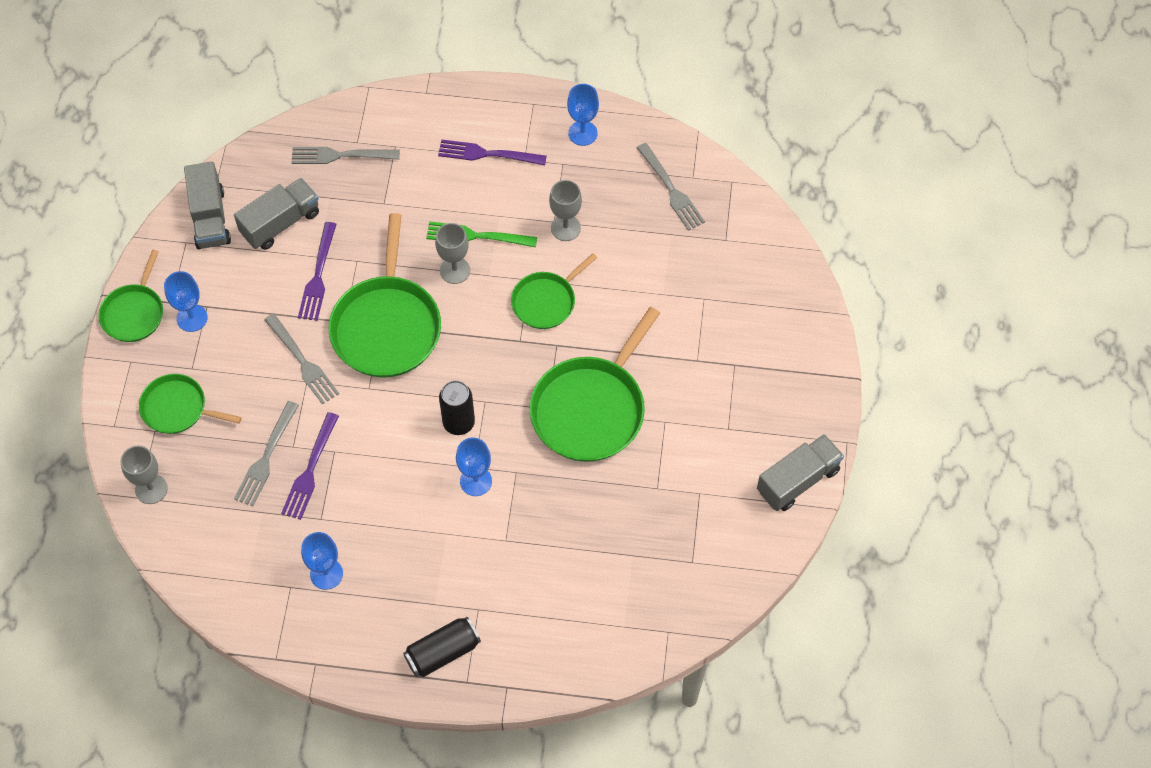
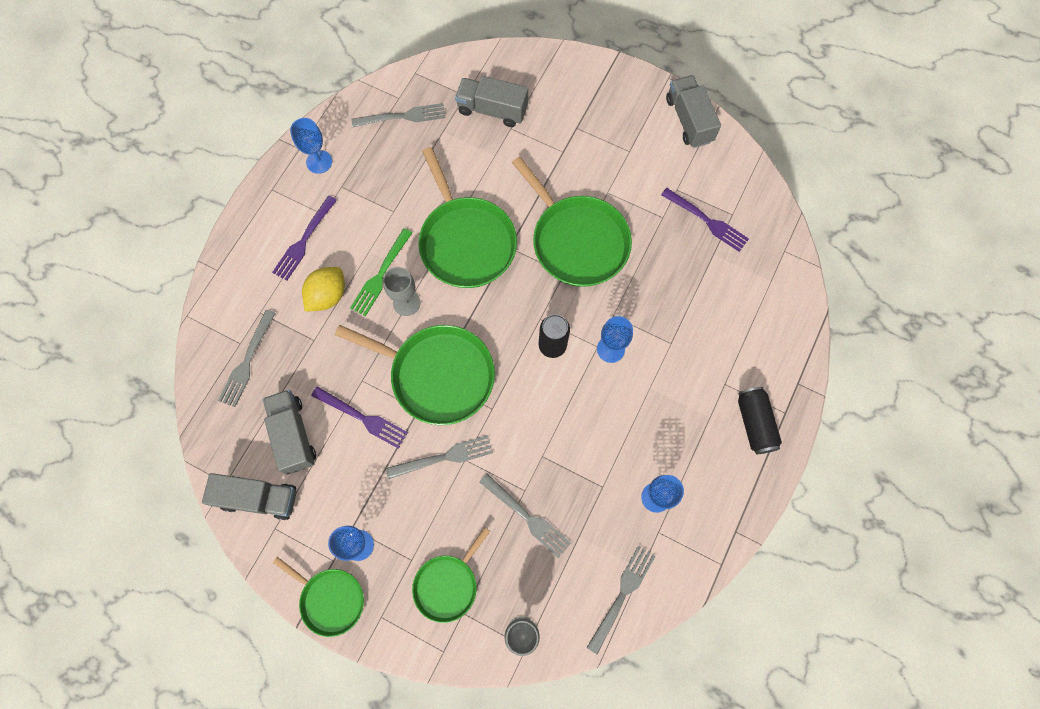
camera: 70 degrees left, 10 degrees up
purple fork [281,412,339,520] -> purple fork moved to [661,188,749,252]
green pan [511,253,597,329] -> green pan [418,147,517,288], size x1.74
grey goblet [549,180,582,241] -> none
none -> yellow lemon [302,267,345,311]
none -> grey truck [455,76,528,127]
none -> grey fork [586,546,655,654]

